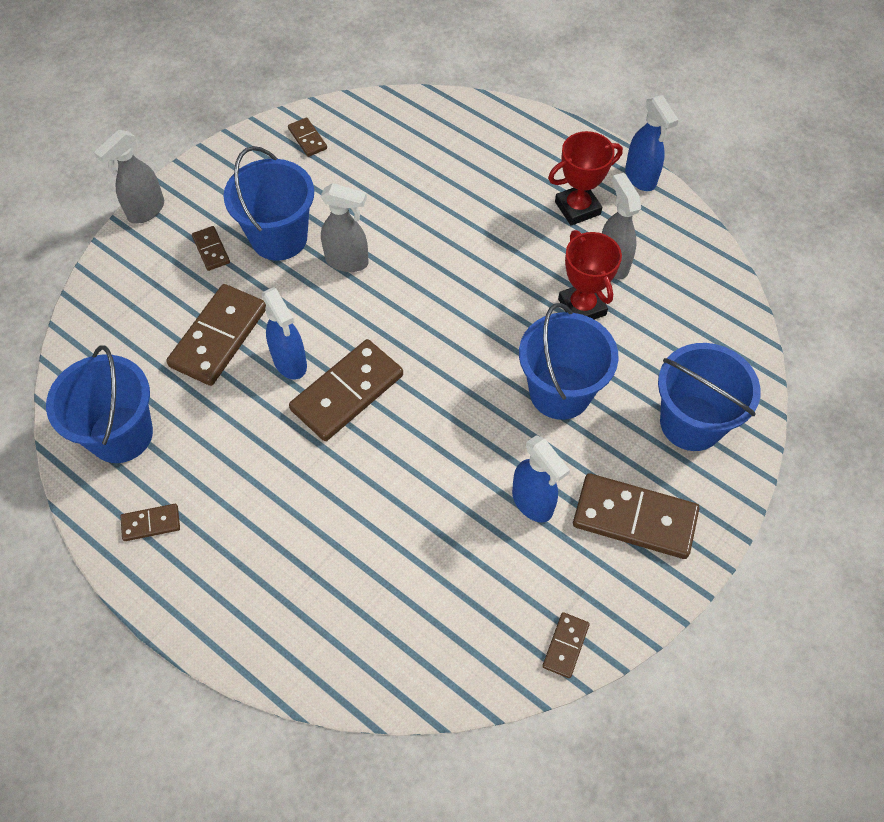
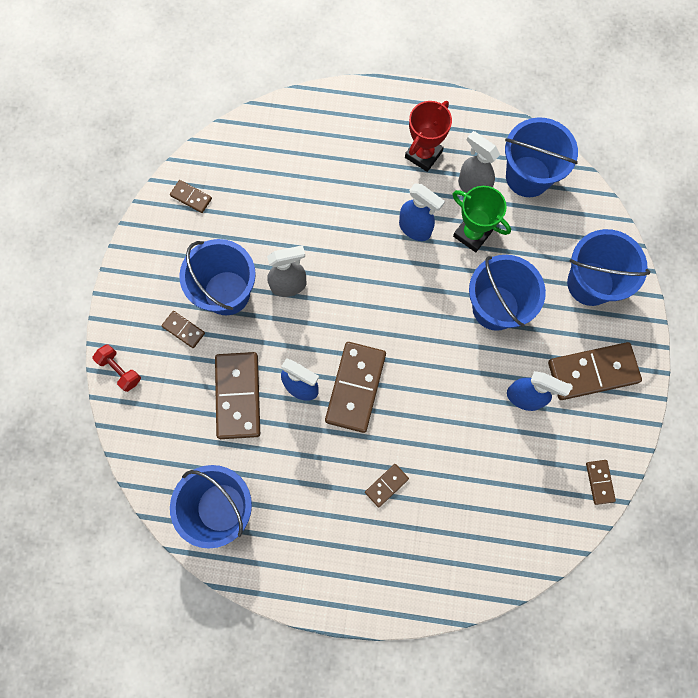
camera: 30 degrees left, 15 degrees up
grey spray bottle [94,130,164,224] -> none
brown domino [120,504,180,541] -> brown domino moved to [365,464,409,507]
red trophy [558,230,622,320] -> green trophy [453,186,511,252]
blue spray bottle [625,95,679,191] -> blue spray bottle moved to [399,183,445,241]
none -> red dumbbell [93,344,141,392]
none -> blue bucket [505,117,578,197]

